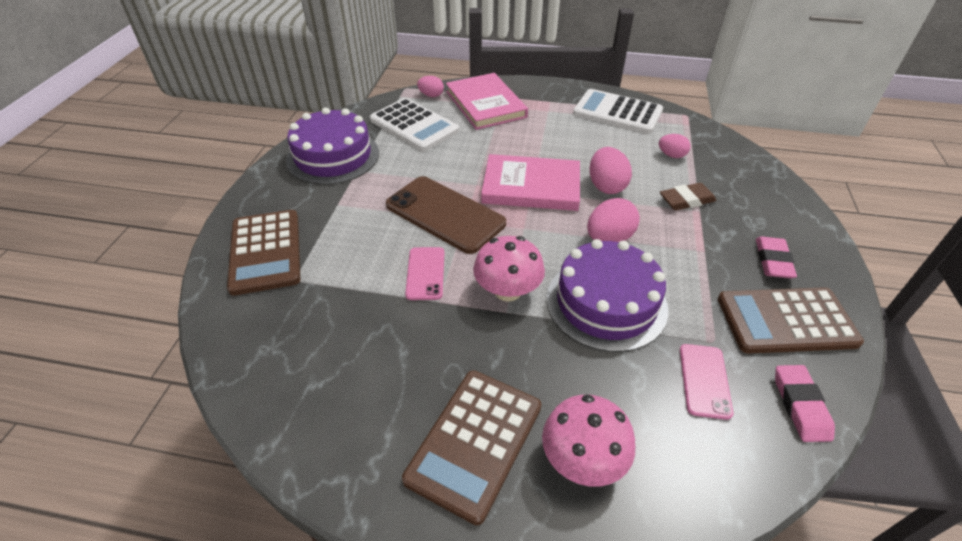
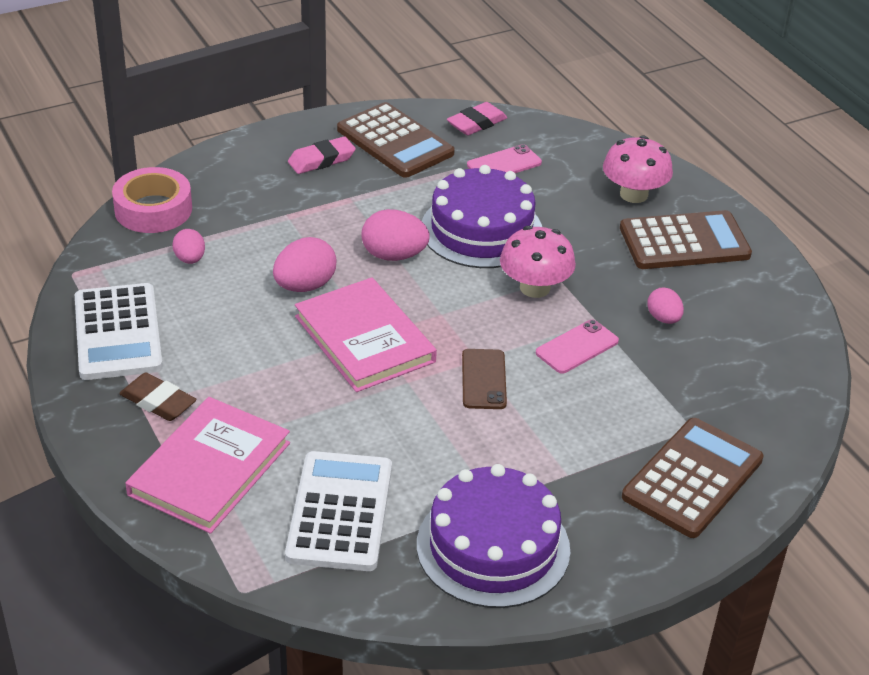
camera: 130 degrees left, 5 degrees down
brown phone [386,176,506,254] -> brown phone [462,349,507,409], size x0.54
pink egg [417,76,444,97] -> pink egg moved to [647,288,684,324]
brown eraser [660,183,717,210] -> brown eraser moved to [119,373,197,421]
none -> pink tape [112,167,192,233]

